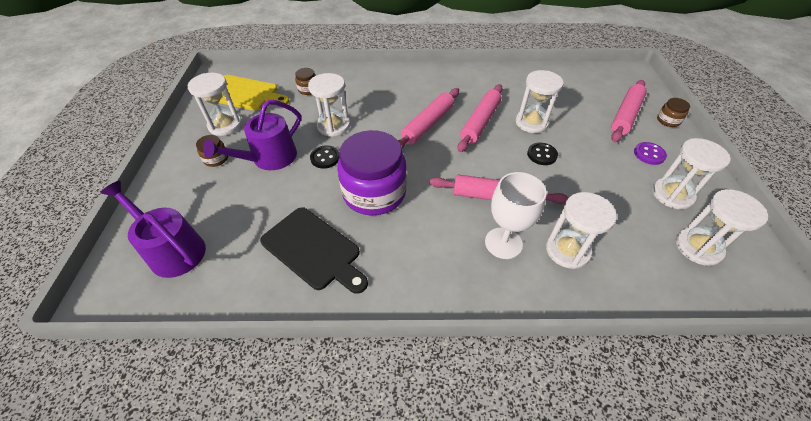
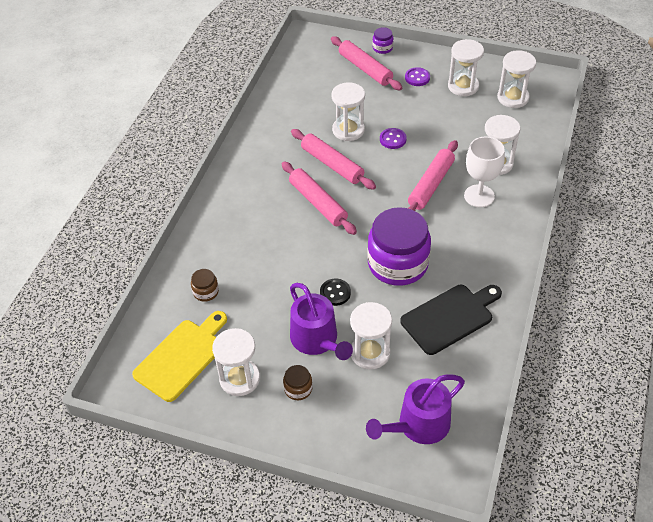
camera: 70 degrees left, 0 degrees up
white hourglass [308,73,350,137] -> white hourglass moved to [350,302,392,369]
black button [527,143,558,165] -> purple button [380,128,407,149]
brown jar [657,98,690,127] -> purple jar [372,27,393,54]

